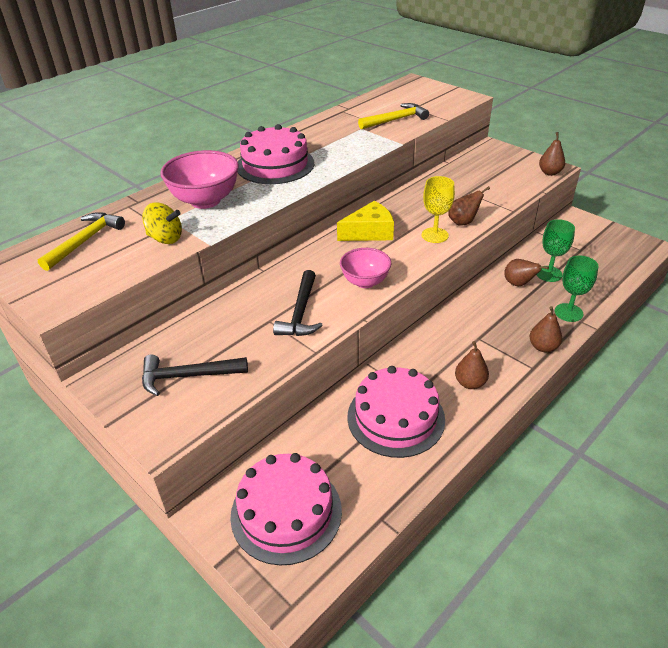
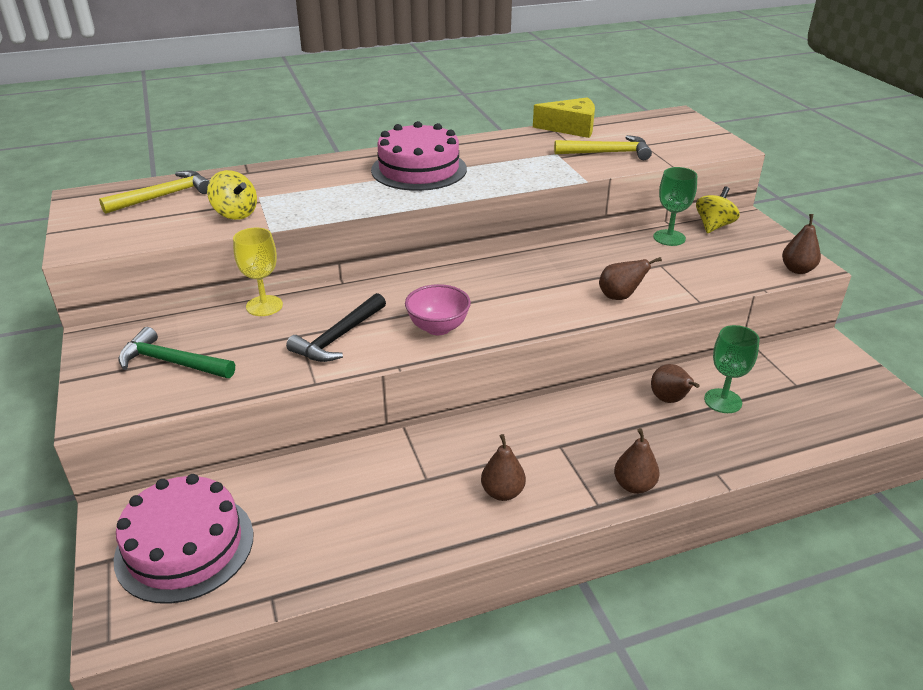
camera: 25 degrees right, 5 degrees down
black hammer [142,355,248,396] -> green hammer [118,327,235,378]
pink bowl [160,150,239,209] -> none
yellow cheese [337,201,394,241] -> yellow cheese moved to [533,97,595,138]
pink cake [347,366,445,458] -> none
yellow goblet [422,176,455,243] -> yellow goblet moved to [233,227,283,316]
green goblet [555,256,598,322] -> green goblet moved to [653,167,697,246]
none -> yellow spinning top [696,186,740,233]

